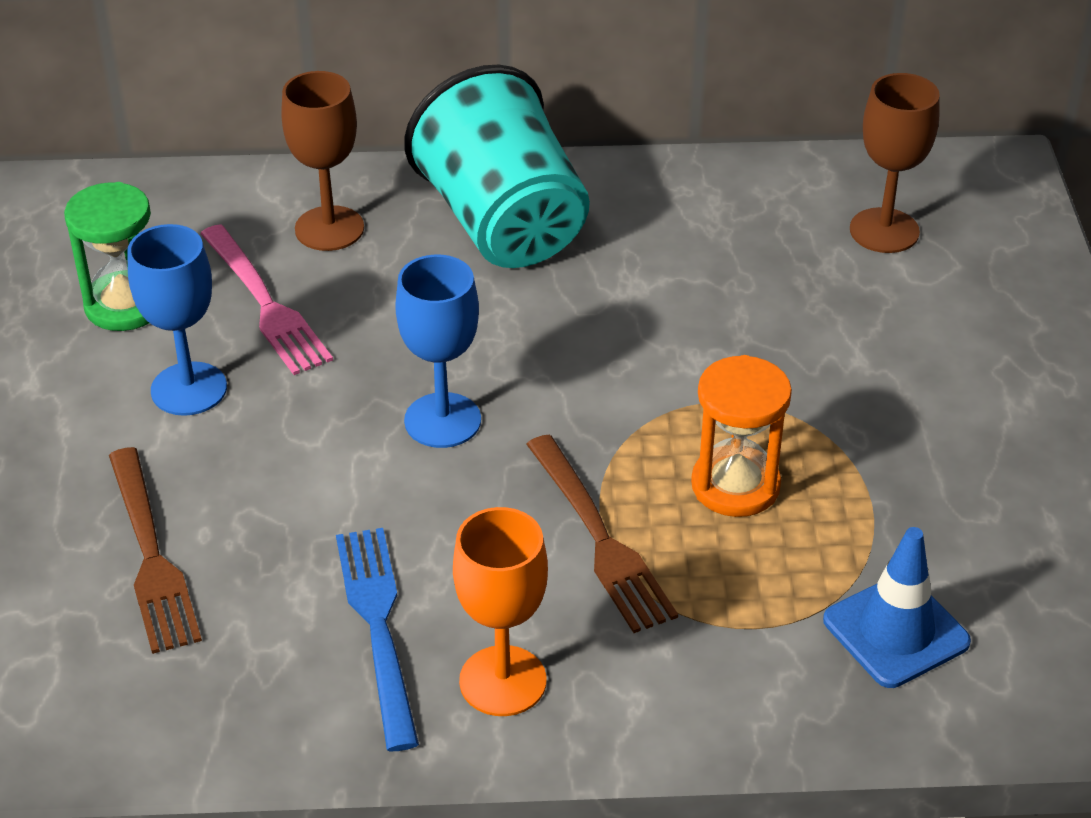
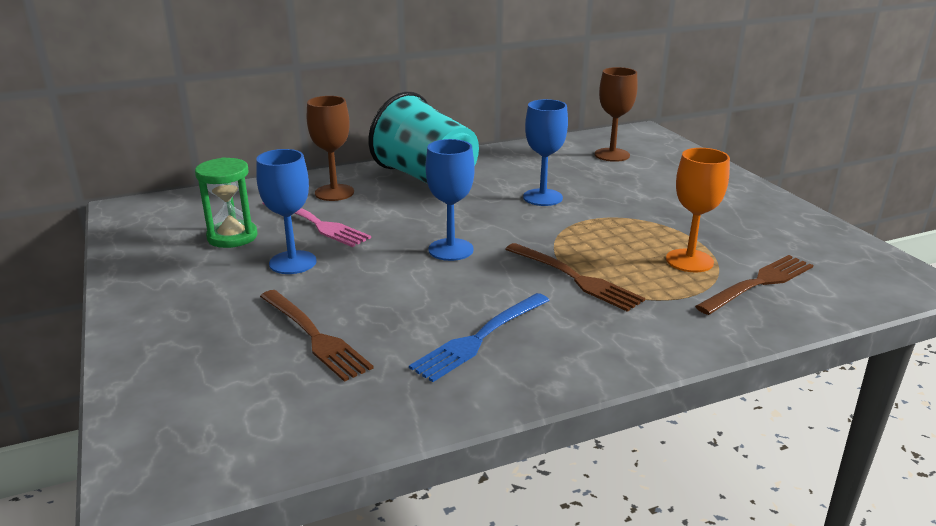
camera: 20 degrees left, 15 degrees down
blue fork [336,528,419,751] -> blue fork turned 105 degrees counterclockwise [409,293,550,382]
orange goblet [453,507,548,716] -> orange goblet moved to [666,148,730,273]
orange hourglass [691,355,792,517] -> none
blue traffic cone [823,527,971,688] -> brown fork [695,255,813,315]
none -> blue goblet [523,99,568,206]

